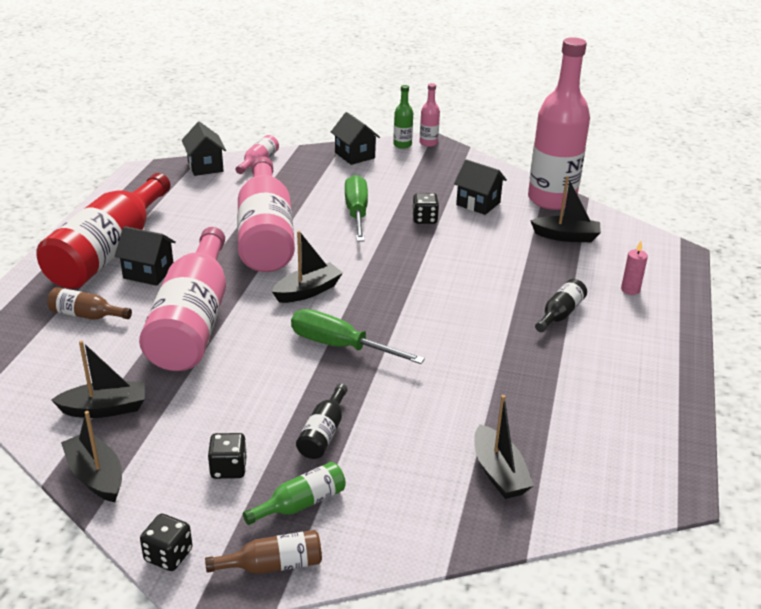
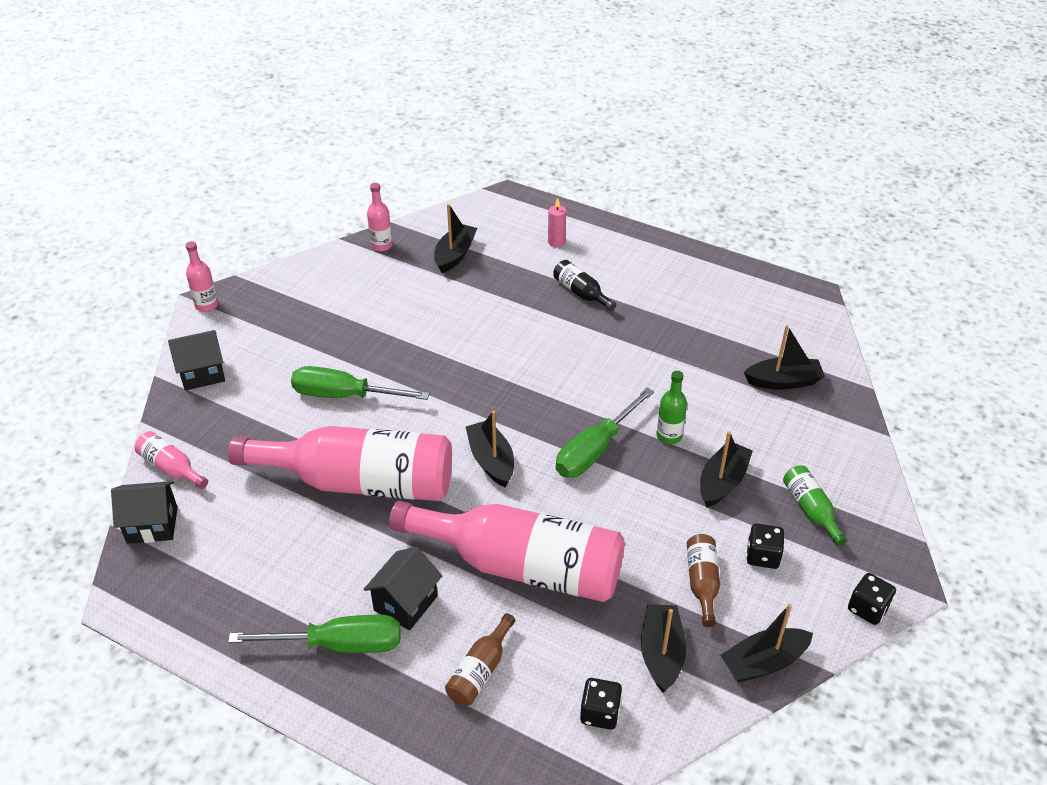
camera: 75 degrees left, 10 degrees up
red bottle [36,173,171,289] -> green screwdriver [228,615,400,653]
brown bottle [205,530,322,574] -> brown bottle moved to [687,534,720,627]
black bottle [296,384,348,459] -> black boat [700,431,753,508]
green bottle [393,85,413,149] -> green bottle moved to [656,371,687,444]
black dice [412,193,439,224] -> black dice moved to [580,678,622,730]
black house [454,159,507,215] -> none
pink bottle [528,37,590,210] -> pink bottle [367,183,392,251], size x0.42

